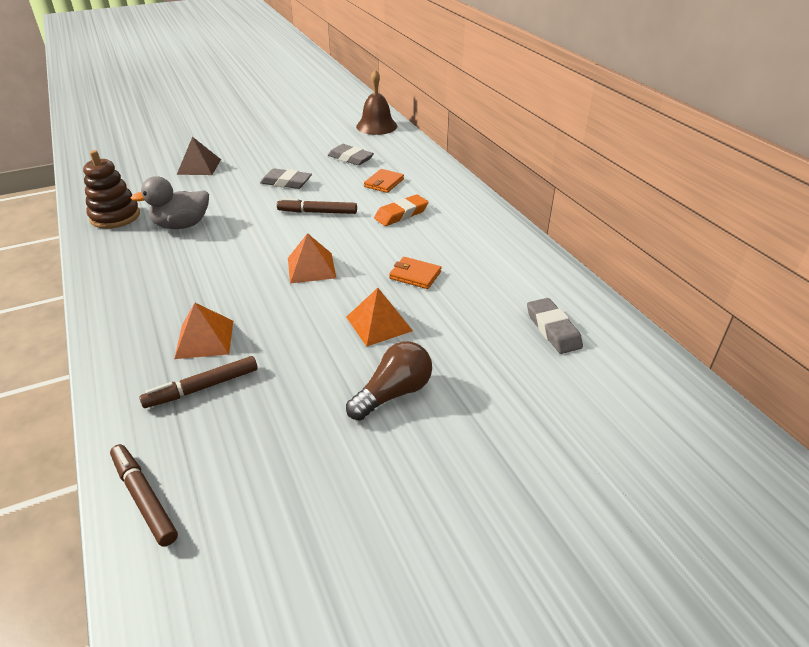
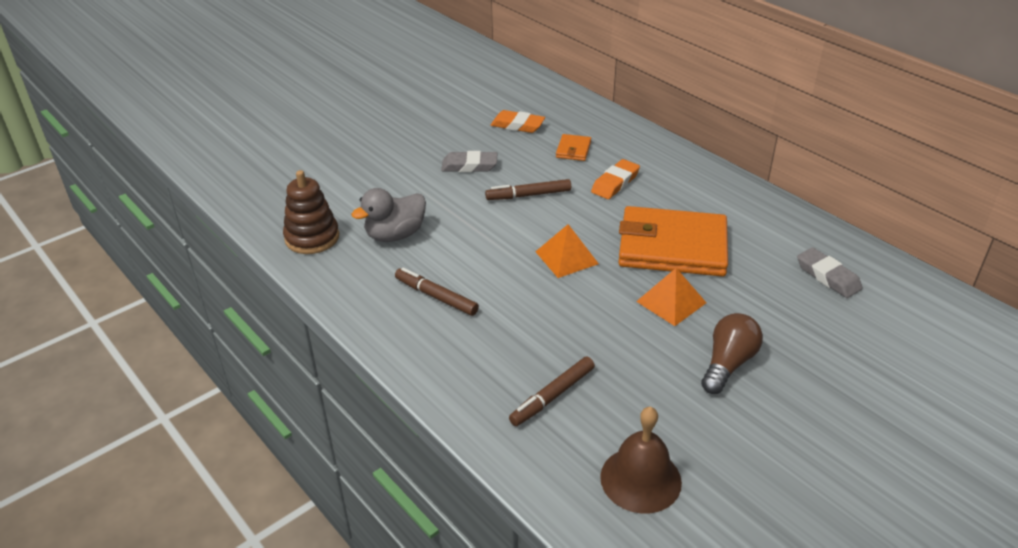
camera: 15 degrees left, 0 degrees up
brown marker [110,444,178,547] -> brown marker moved to [395,268,479,316]
orange pyramid [174,303,233,359] -> none
brown pyramid [177,137,221,175] -> none
grey eraser [328,144,374,165] -> orange eraser [491,110,545,133]
brown bell [356,70,397,135] -> brown bell moved to [600,407,682,514]
orange wallet [389,257,442,289] -> orange wallet [618,206,728,277], size x2.39

